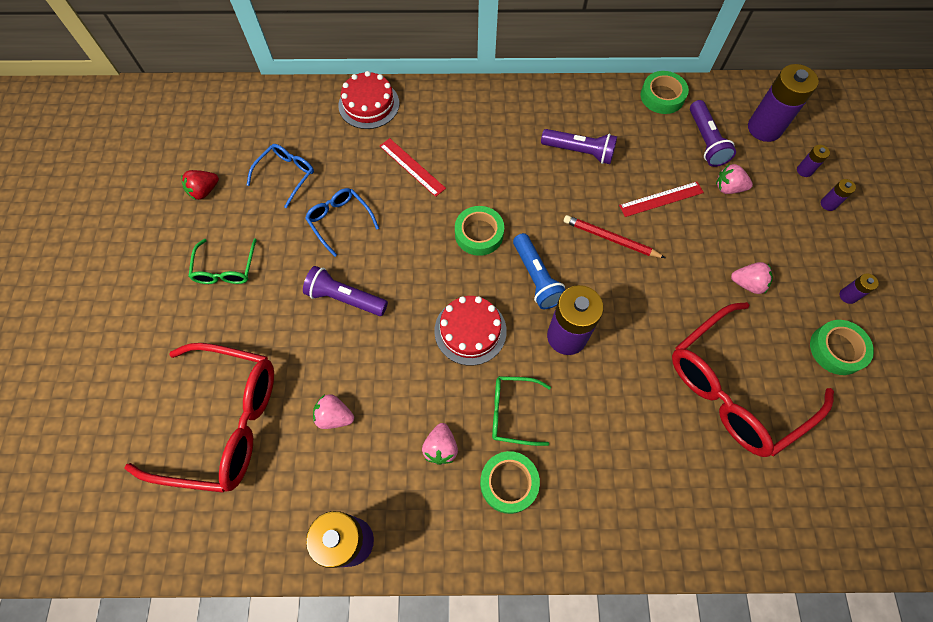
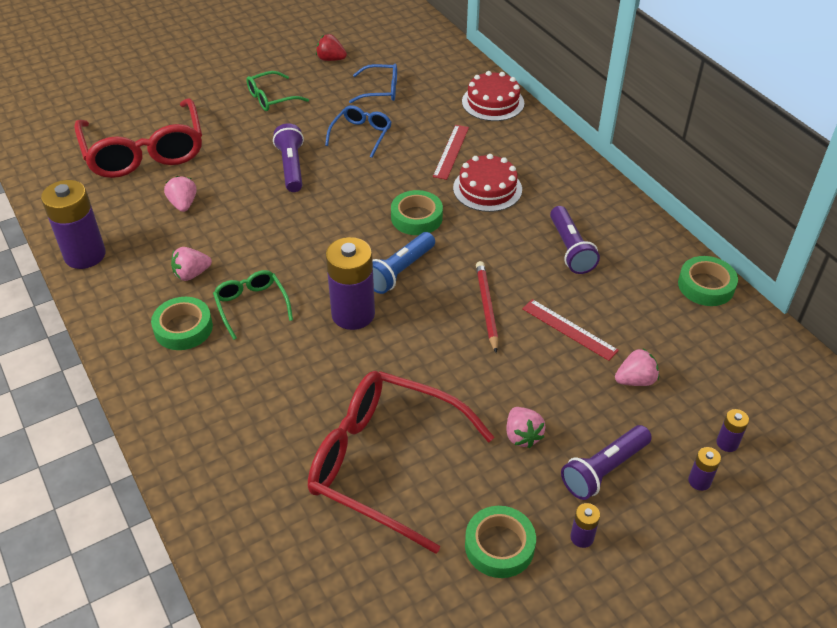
camera: 60 degrees right, 20 degrees down
red cake [434,296,507,366] -> red cake moved to [453,154,522,212]
purple flashlight [690,100,736,167] -> purple flashlight moved to [561,425,652,500]
pink strawberry [716,164,753,194] -> pink strawberry turned 90 degrees clockwise [615,349,659,386]
purple battery [748,64,819,142] -> none

